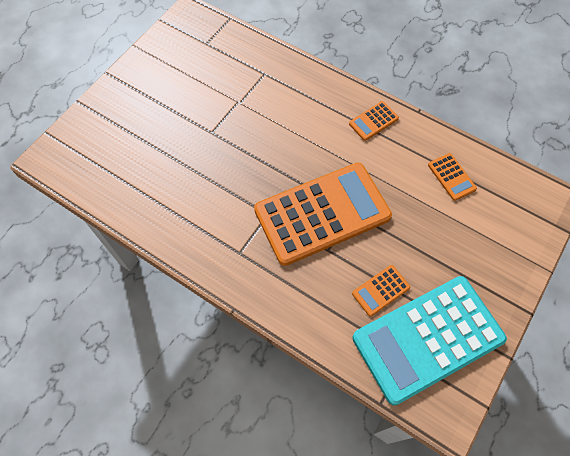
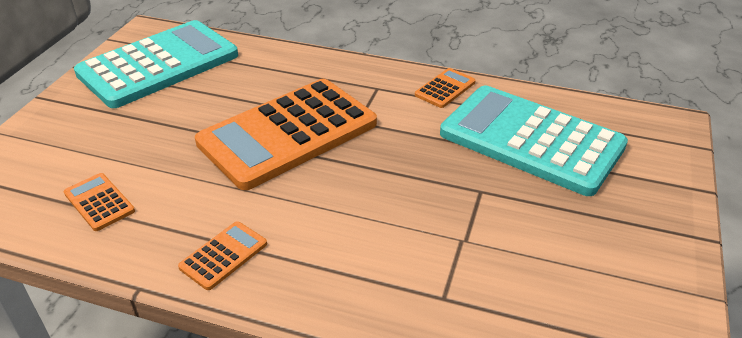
camera: 165 degrees right, 25 degrees down
orange calculator [352,265,410,317] -> orange calculator moved to [415,68,475,108]
none -> turquoise calculator [440,85,628,196]

